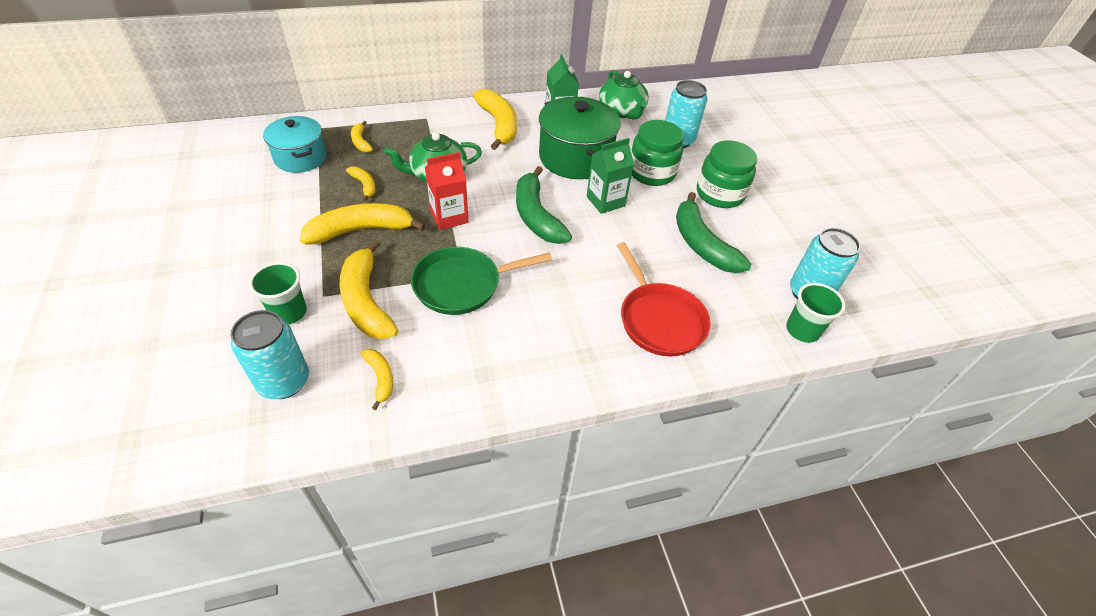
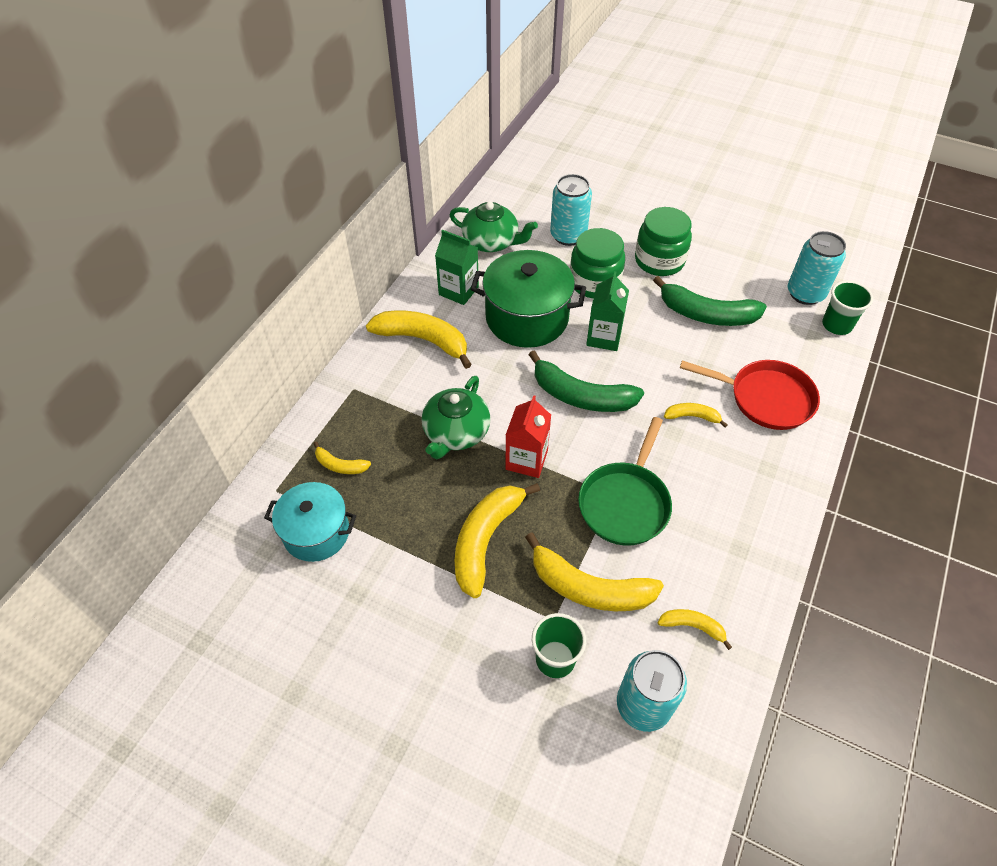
camera: 45 degrees left, 5 degrees up
yellow banana [346,166,376,202] -> yellow banana moved to [664,403,728,428]

